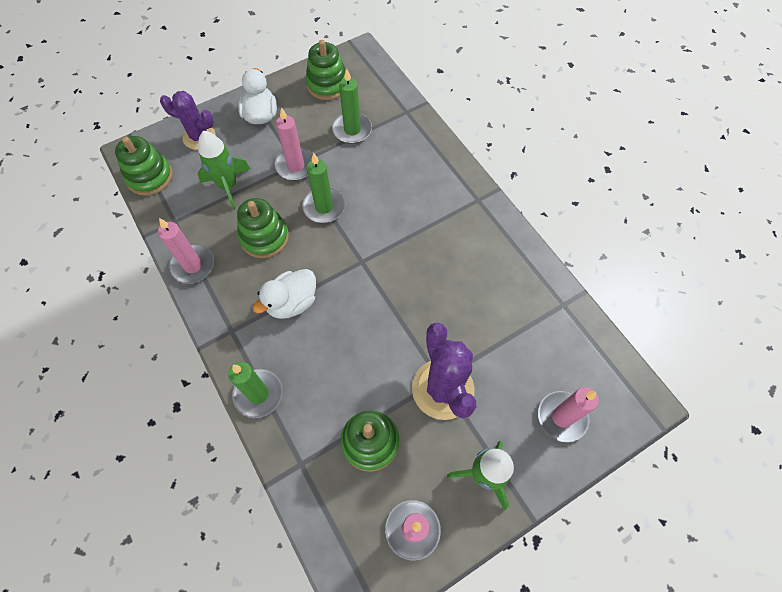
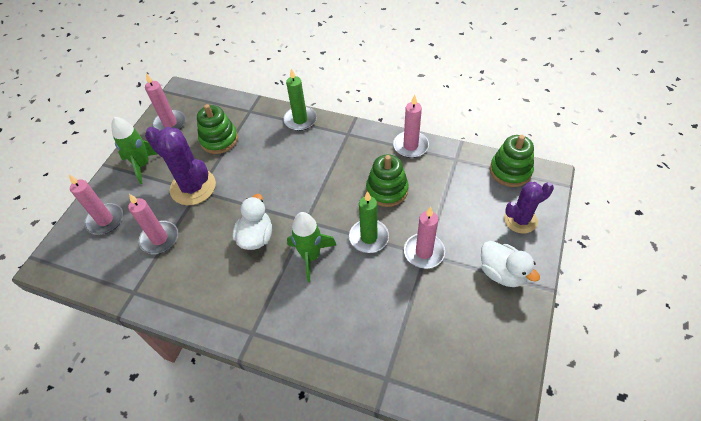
camera: 145 degrees right, 10 degrees down
green rocket [197,131,250,210] -> green rocket moved to [287,212,336,282]
white duck [253,269,316,319] -> white duck moved to [233,194,272,250]
green stacking toy [305,40,346,100] -> none
green candle [332,69,372,144] -> none
none -> pink candle [128,194,178,254]

